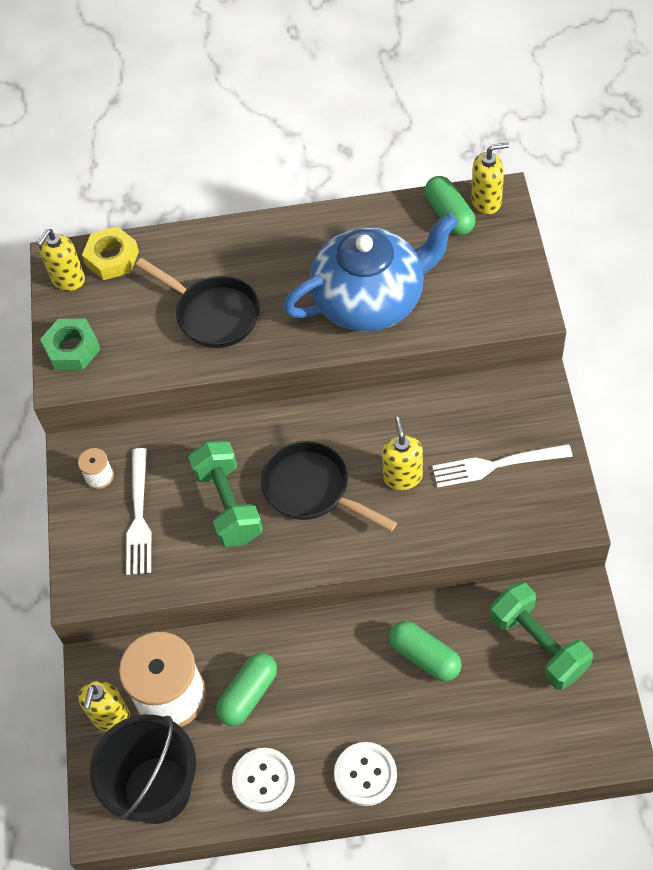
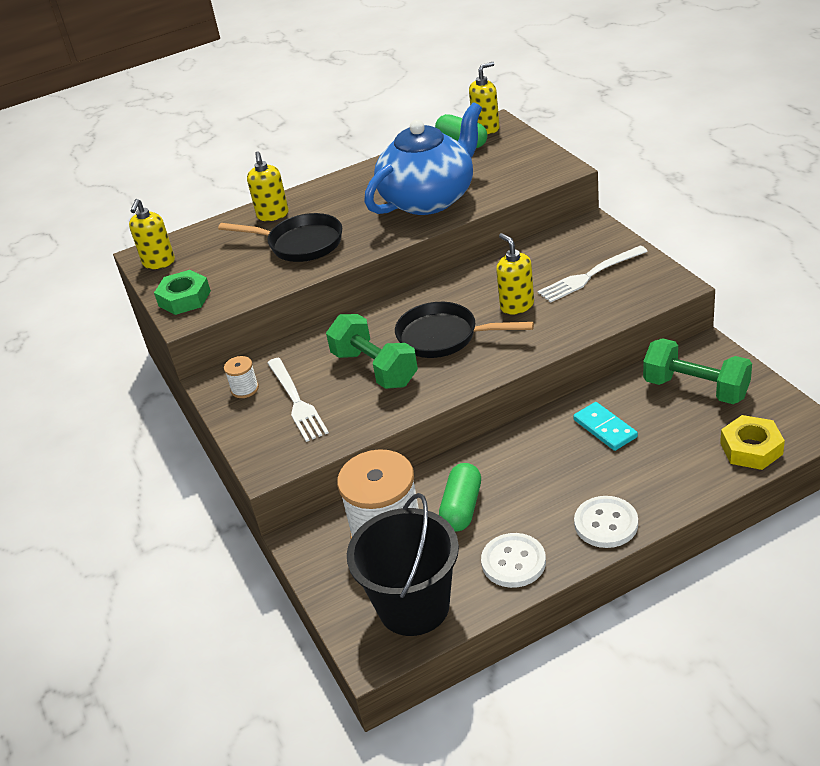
camera: 20 degrees left, 20 degrees down
yellow soap dispenser [78,681,130,731] -> yellow soap dispenser moved to [247,151,289,221]
yellow nut [82,226,139,280] -> yellow nut moved to [720,415,785,470]
green capsule [389,621,462,682] -> turquoise domino [573,402,638,451]

